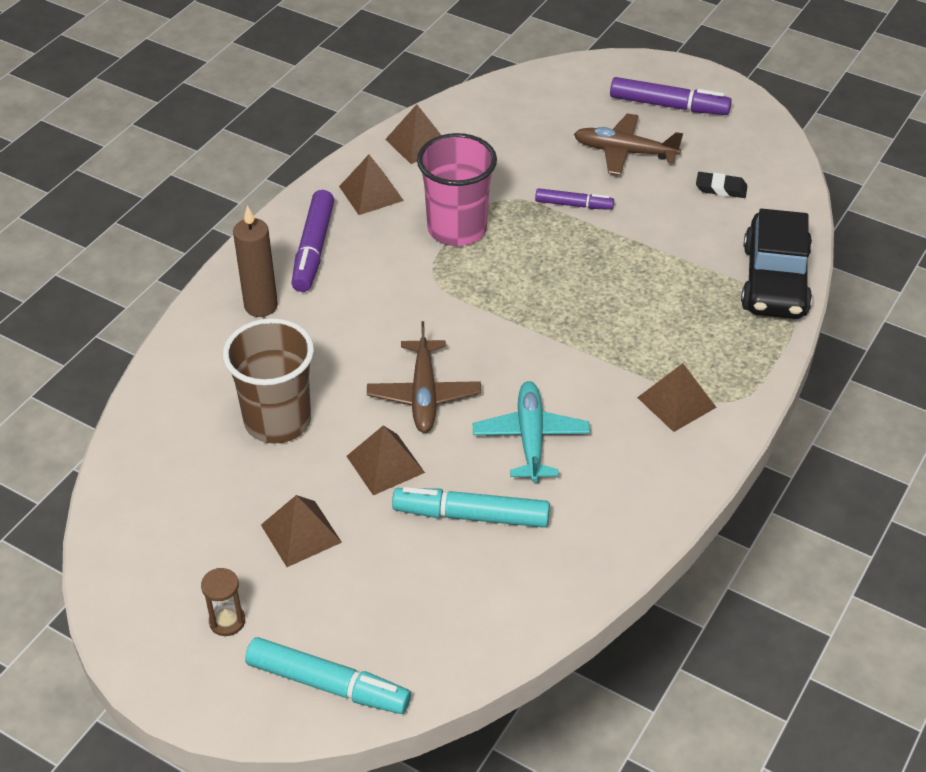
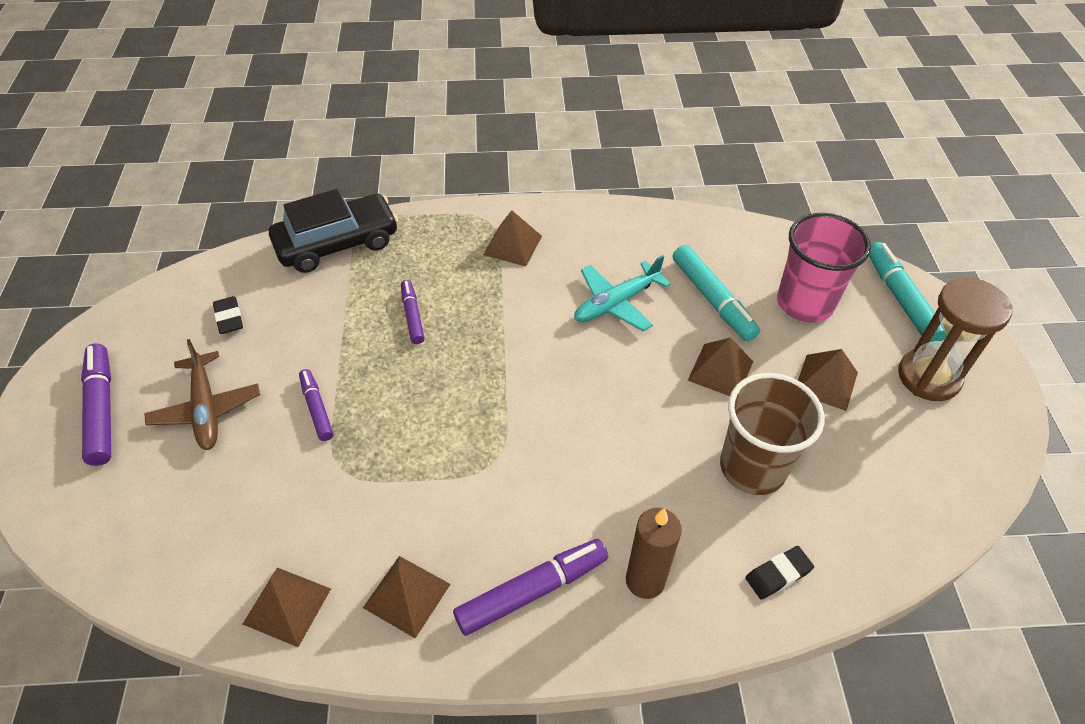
camera: 125 degrees left, 5 degrees up
brown hourglass [201,568,245,636] -> brown hourglass [898,278,1013,401], size x2.07
brown plane [367,321,481,433] -> none
pink cup [417,133,497,246] -> pink cup moved to [777,213,871,323]
none -> purple marker [401,280,424,344]
none -> black eraser [746,546,814,600]

